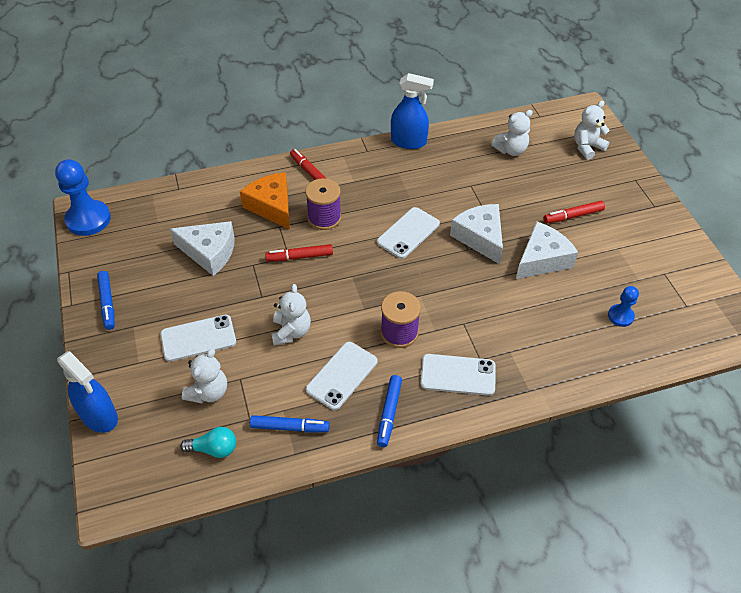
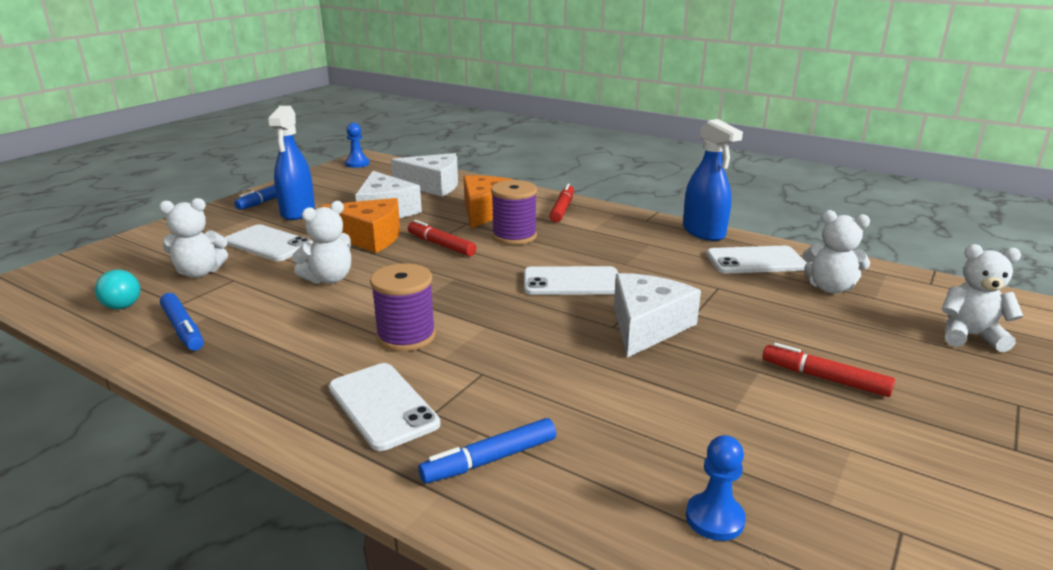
camera: 50 degrees right, 25 degrees down
blue pawn [55,159,111,236] -> blue pawn [345,123,370,168], size x0.53
blue spray bottle [57,351,118,433] -> blue spray bottle moved to [267,106,315,220]
white phone [306,342,378,410] -> white phone moved to [706,246,806,273]
blue marker [377,375,402,447] -> blue marker moved to [418,418,556,484]
white cheese [516,222,578,279] -> white cheese moved to [391,153,458,197]
none -> orange cheese [319,198,400,253]

